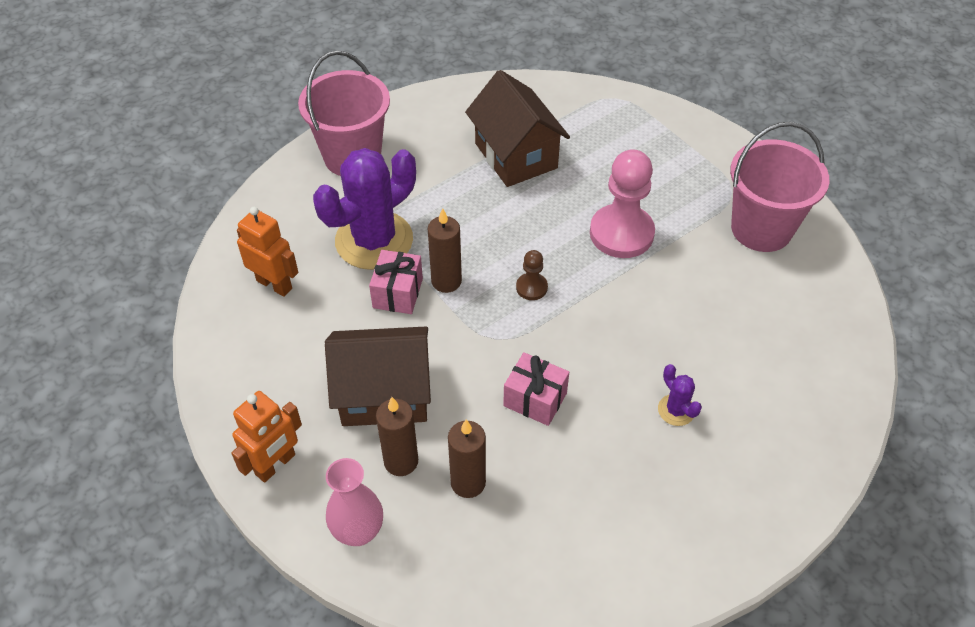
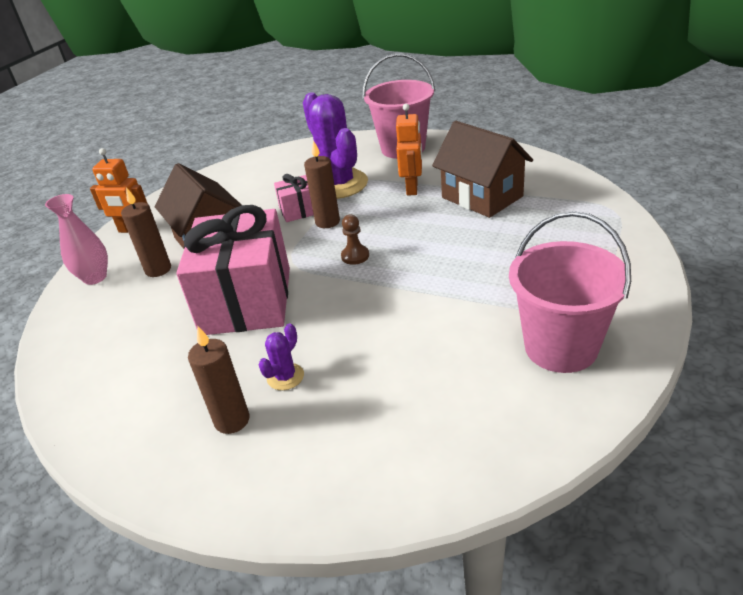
camera: 65 degrees right, 15 degrees down
orange robot [237,207,298,297] -> orange robot moved to [396,104,422,196]
purple cactus [313,148,416,270] -> purple cactus turned 45 degrees clockwise [303,92,368,199]
brown candle [448,420,486,498] -> brown candle moved to [188,326,250,434]
brown house [465,70,570,187] -> brown house turned 75 degrees counterclockwise [432,121,533,218]
pink gift [503,352,569,426] -> pink gift [176,205,290,335], size x2.15
pink pawn [590,149,655,258] -> none

